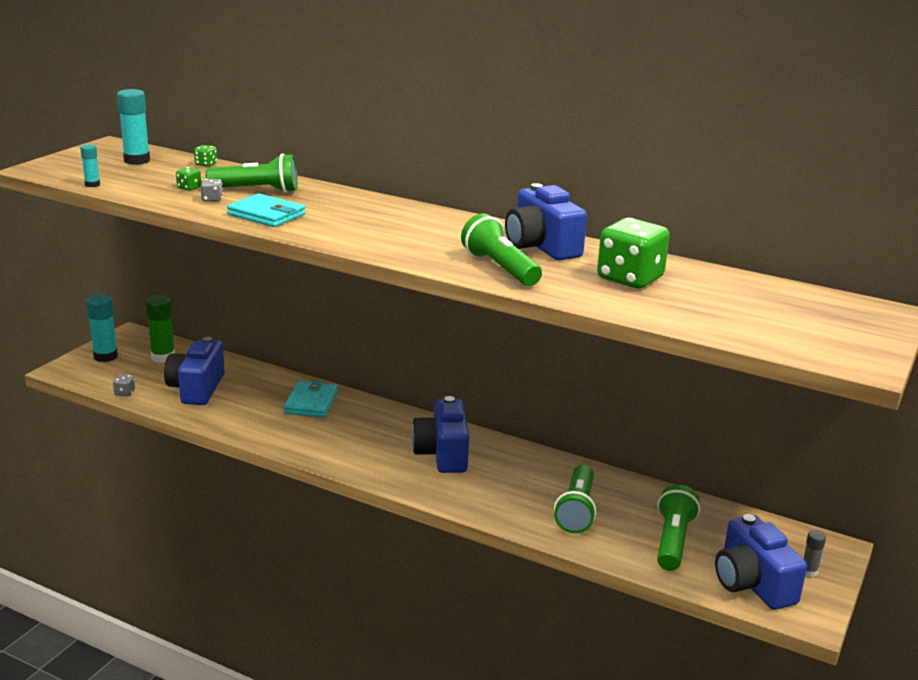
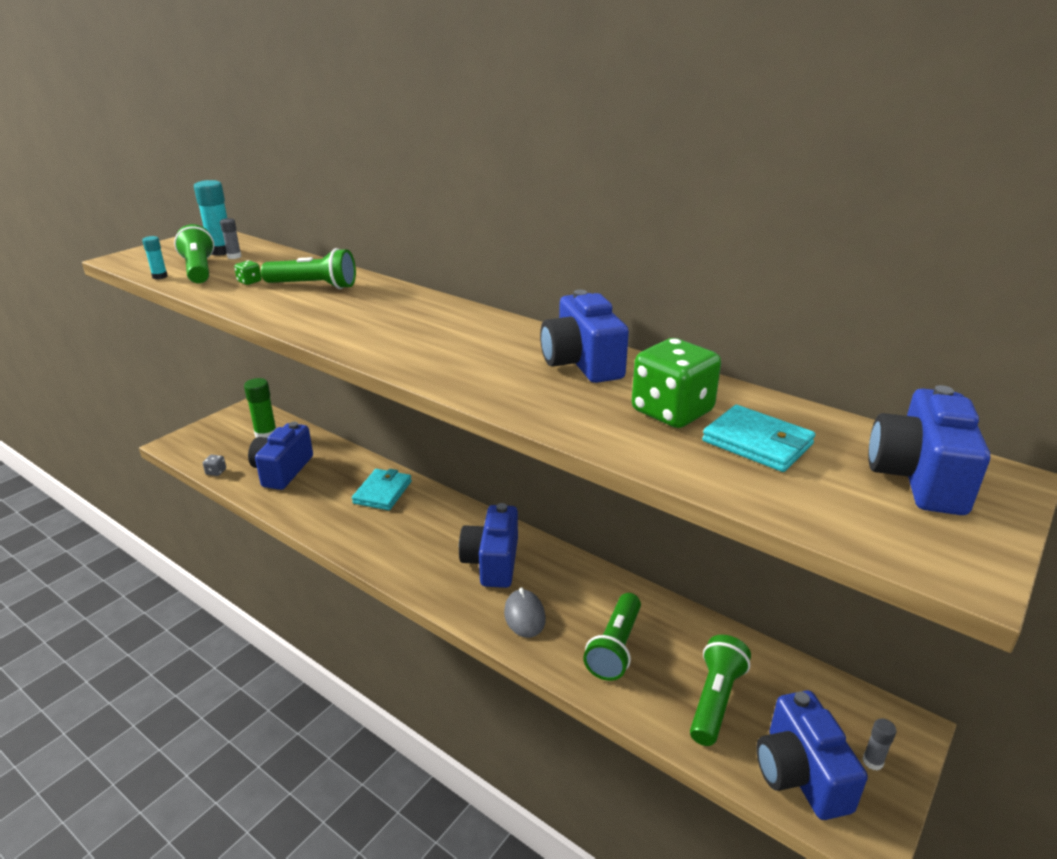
camera: 10 degrees right, 5 degrees up
turquoise glue stick [86,294,118,362] -> none
green dice [194,145,217,167] -> none
grey dice [201,179,223,202] -> none
turquoise wallet [227,193,305,227] -> turquoise wallet moved to [702,405,815,472]
green flashlight [461,214,542,286] -> green flashlight moved to [174,224,214,283]
none -> grey glue stick [220,218,241,259]
none -> grey mouse [504,587,546,638]
none -> blue camera [868,385,990,515]

